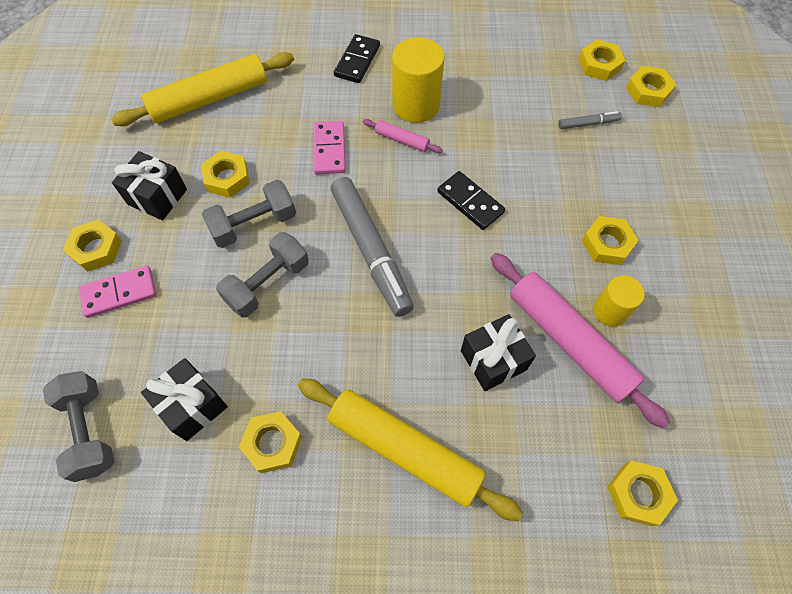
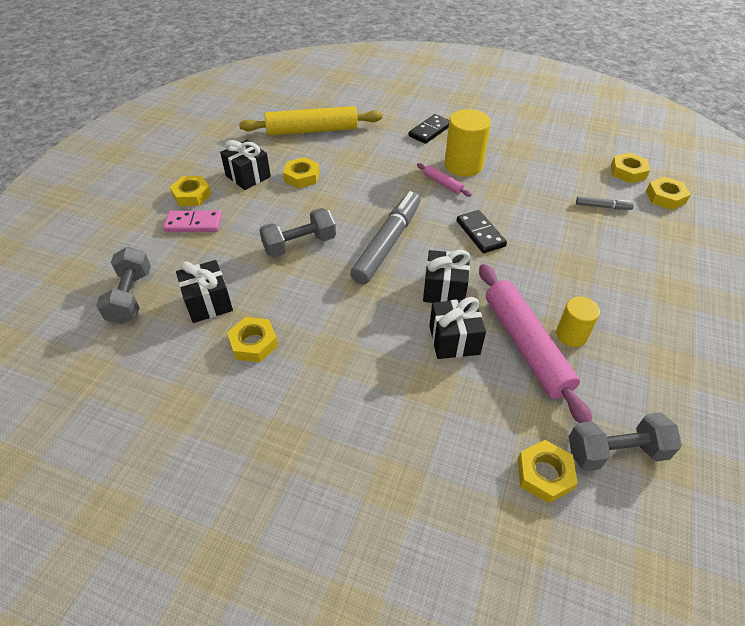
camera: 20 degrees right, 15 degrees down
grey dumbbell [202,180,296,248] -> grey dumbbell moved to [569,413,682,471]
yellow rolling pin [298,378,523,521] -> none
pink domino [313,121,346,175] -> none
grey marker [331,177,414,317] -> grey marker turned 150 degrees counterclockwise [350,191,421,285]
yellow nut [582,216,639,265] -> none
none -> black gift [423,250,470,303]

